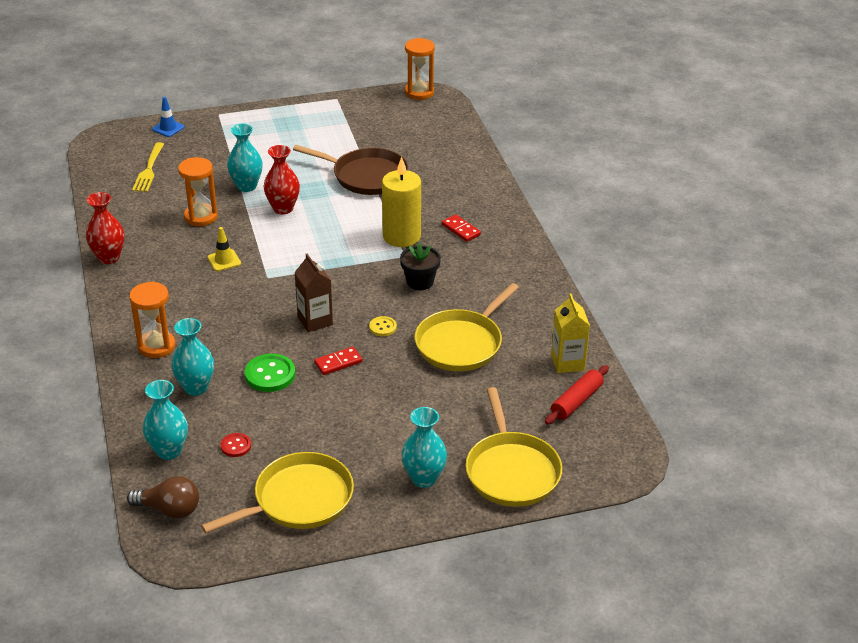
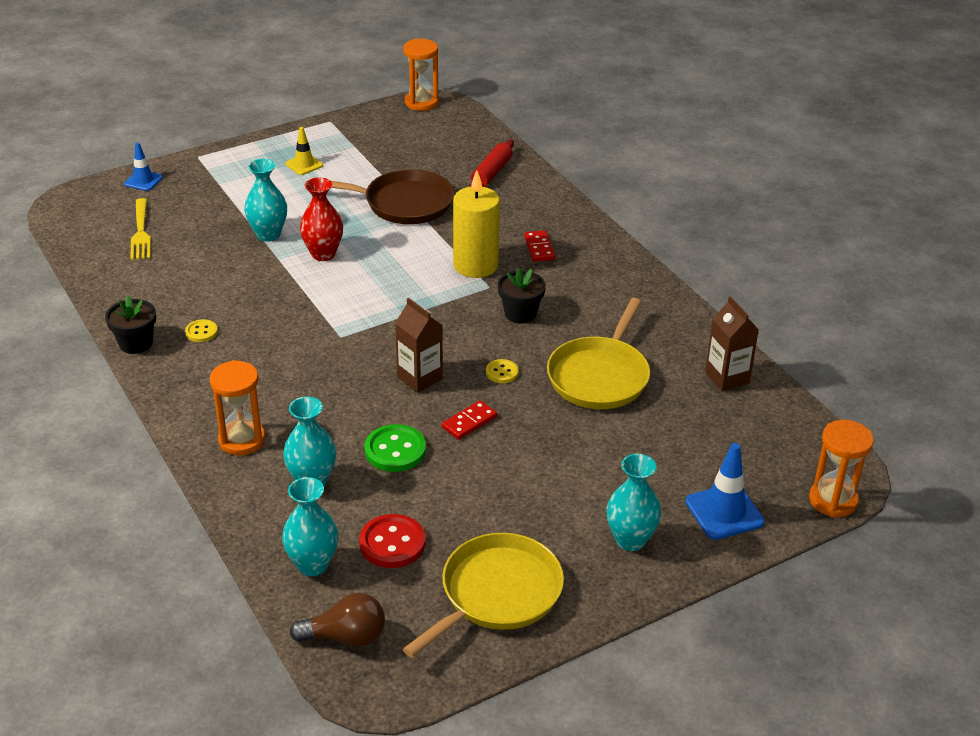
camera: 15 degrees left, 0 degrees up
red vase [86,192,124,264] -> black flower pot [105,296,156,354]
orange hourglass [178,157,218,226] -> orange hourglass moved to [809,420,874,517]
yellow traffic cone [208,227,241,271] -> yellow traffic cone moved to [285,127,323,175]
red button [221,433,251,457] -> red button [359,514,425,568], size x1.76
red domino [442,215,481,242] -> red domino turned 45 degrees clockwise [524,230,555,262]
yellow pan [466,387,562,507] -> blue traffic cone [685,443,764,540]
red rolling pin [545,365,609,425] -> red rolling pin moved to [469,140,514,187]
yellow carton [551,293,590,373] -> brown carton [705,296,759,391]
none -> yellow button [185,319,218,342]

